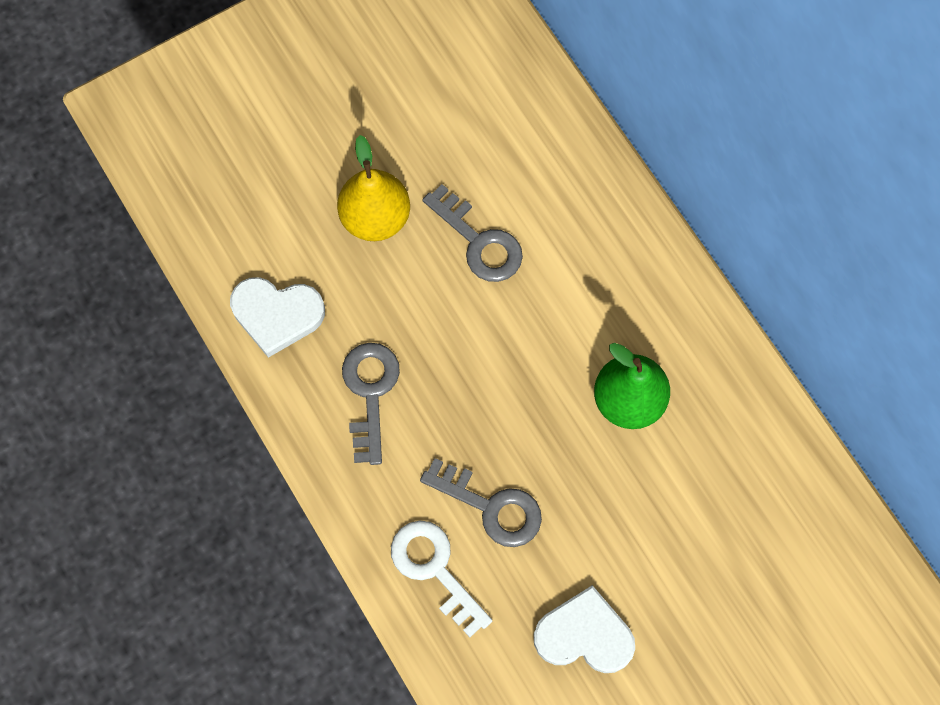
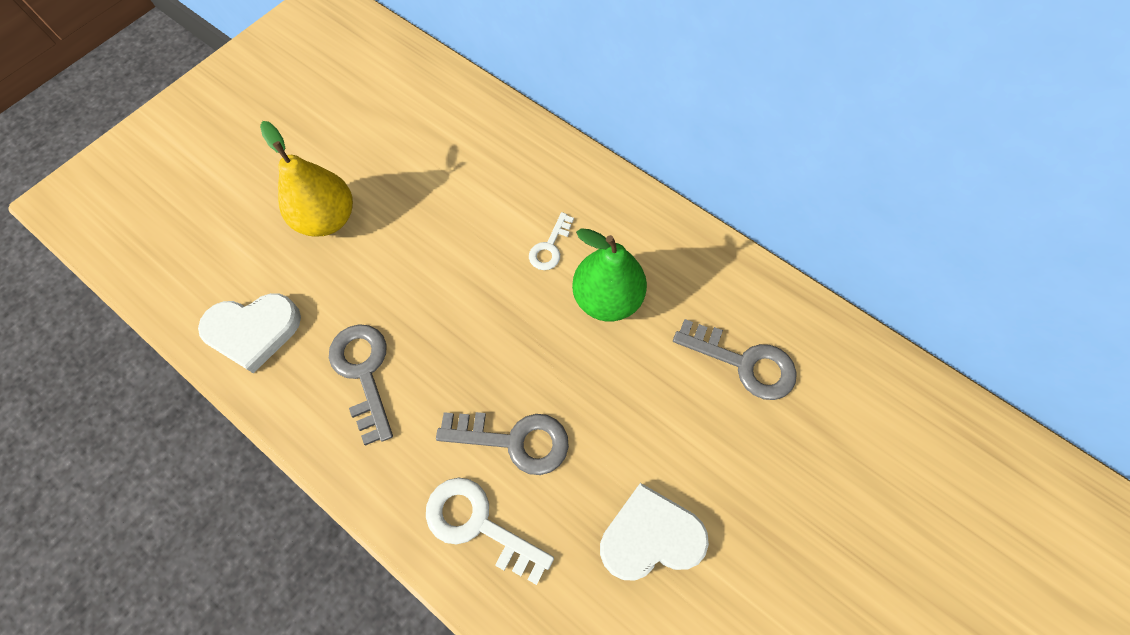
camera: 20 degrees left, 5 degrees down
grey key [422,184,523,282] -> grey key moved to [673,319,797,400]
none -> white key [529,212,574,270]

